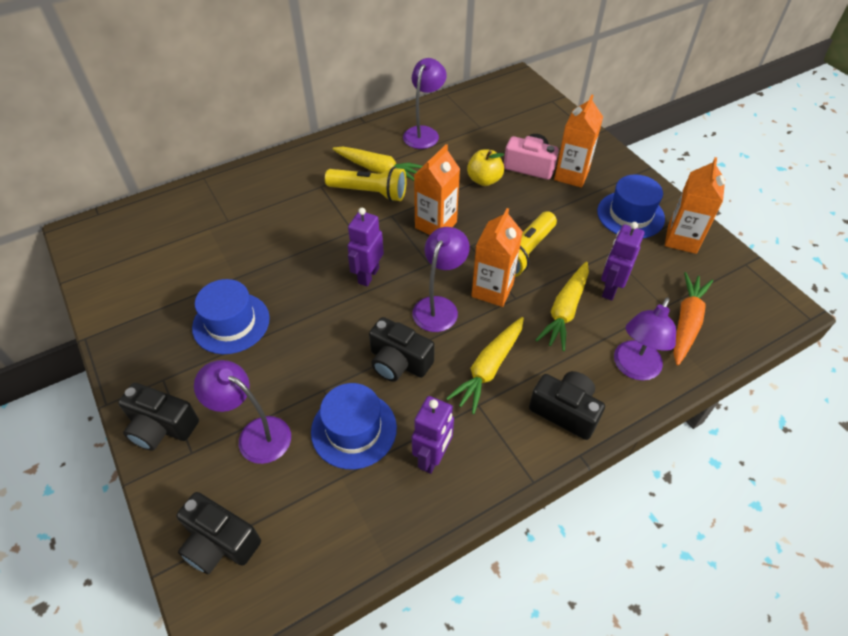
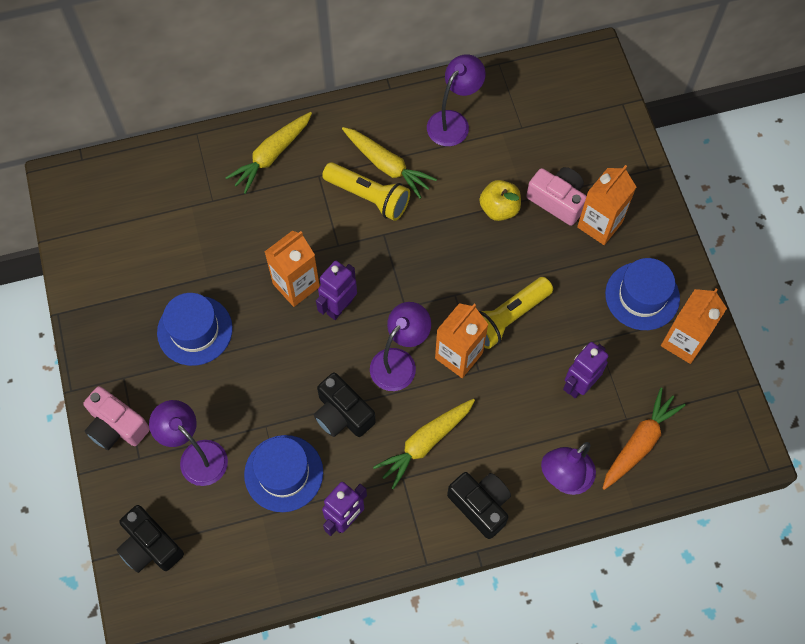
camera: 15 degrees right, 15 degrees up
black camera [118,383,199,451] -> pink camera [83,386,150,450]
orange carton [414,144,460,235] -> orange carton moved to [265,231,320,307]
yellow carrot [536,262,589,351] -> yellow carrot moved to [226,112,312,194]

